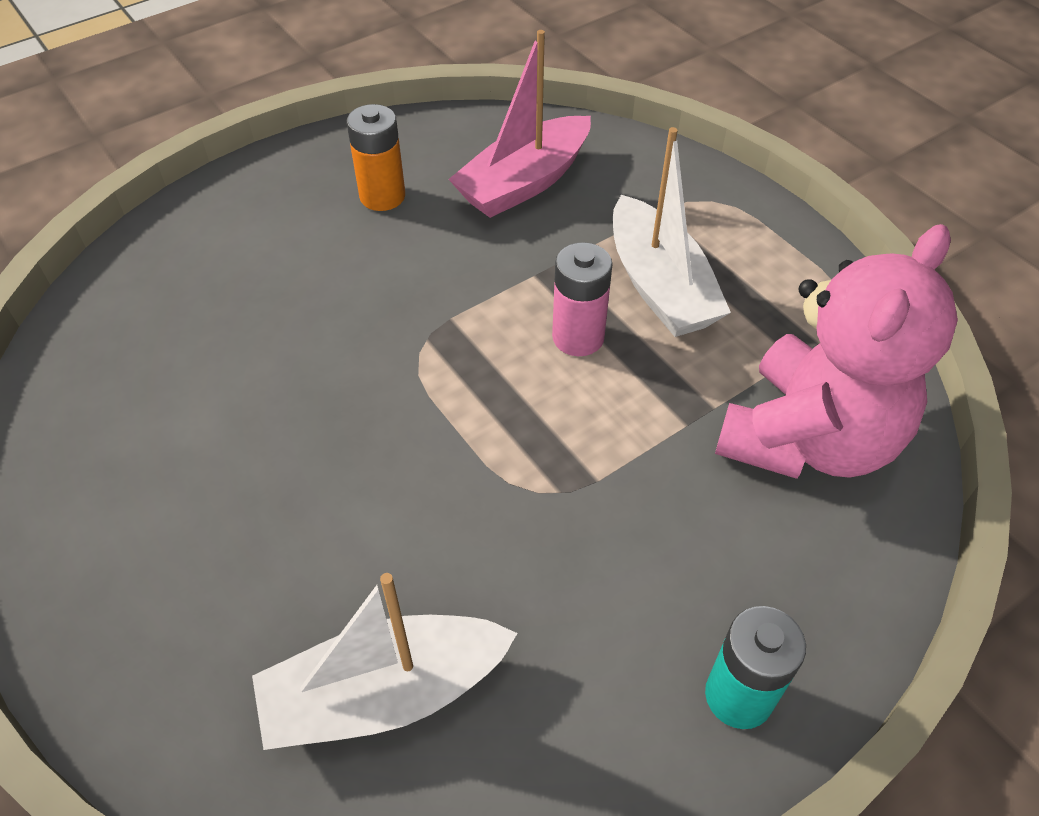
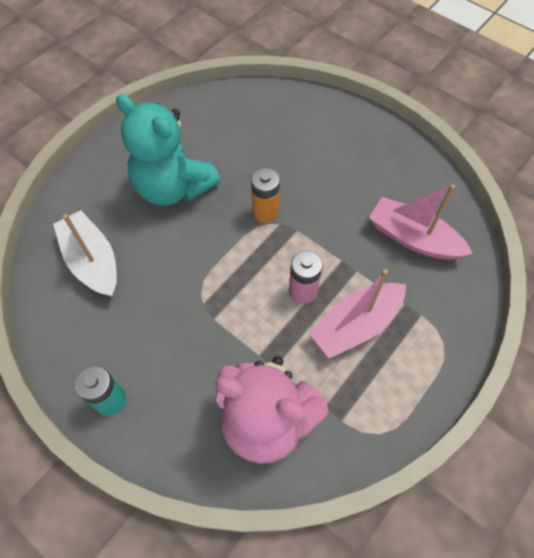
camera: 75 degrees right, 10 degrees up
orange battery [347,104,405,211] -> orange battery moved to [251,168,280,223]
white boat [613,127,731,337] -> pink boat [308,269,406,358]
none -> turquoise teddy bear [116,94,220,206]

